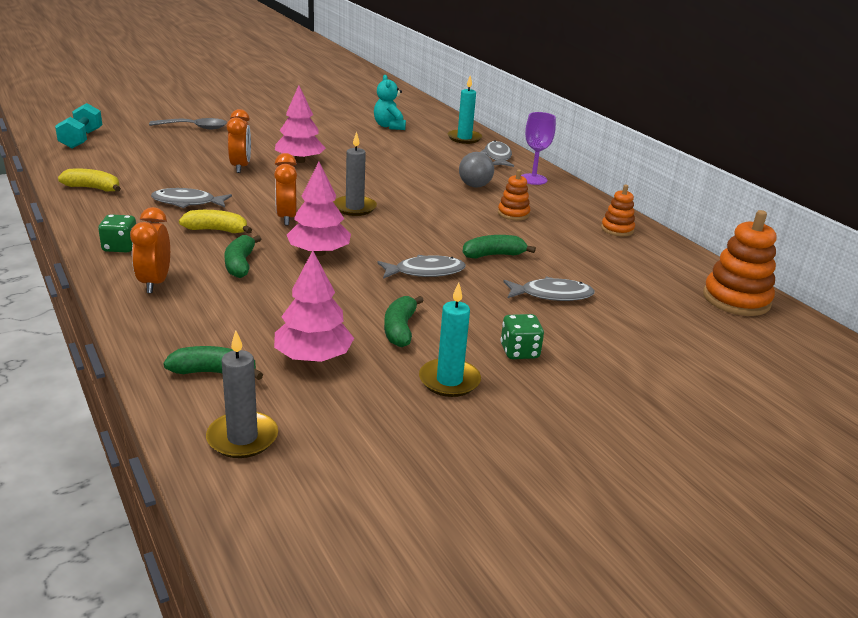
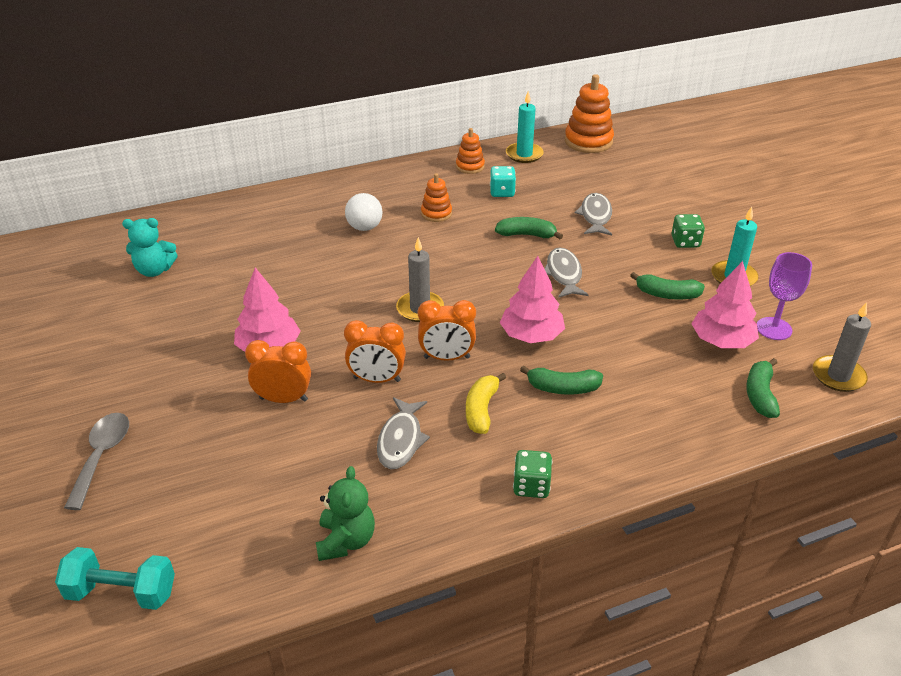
camera: 80 degrees left, 10 degrees up
yellow banana [58,169,121,192] -> green teddy bear [316,466,375,561]
orange clock [130,207,170,293] -> orange clock moved to [344,320,406,383]
turquoise candle [448,76,482,144] -> turquoise candle moved to [506,91,544,163]
grey ball [459,152,494,188] -> white ball [345,193,383,231]
green banana [463,235,536,259] -> green banana turned 105 degrees clockwise [495,217,563,239]
grey fish [481,141,514,167] -> none
purple goblet [521,112,556,185] -> purple goblet moved to [757,252,812,340]
none -> turquoise dice [490,166,516,197]

